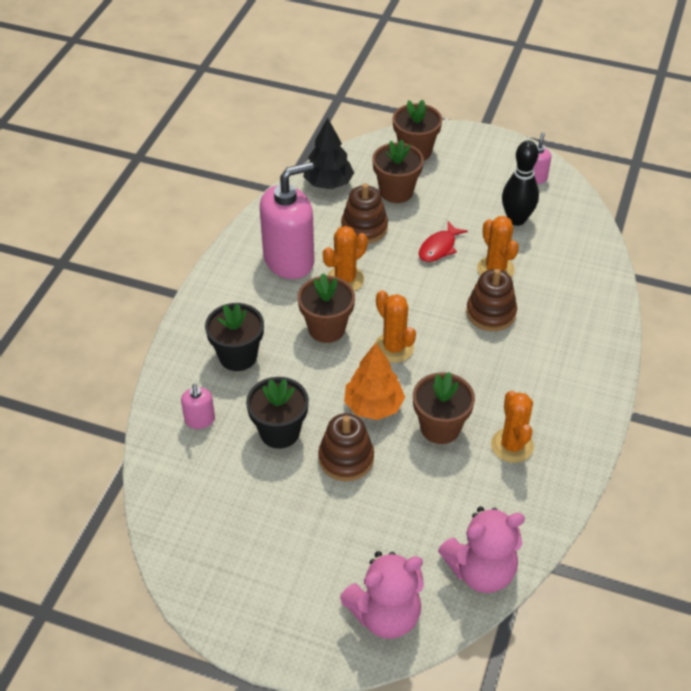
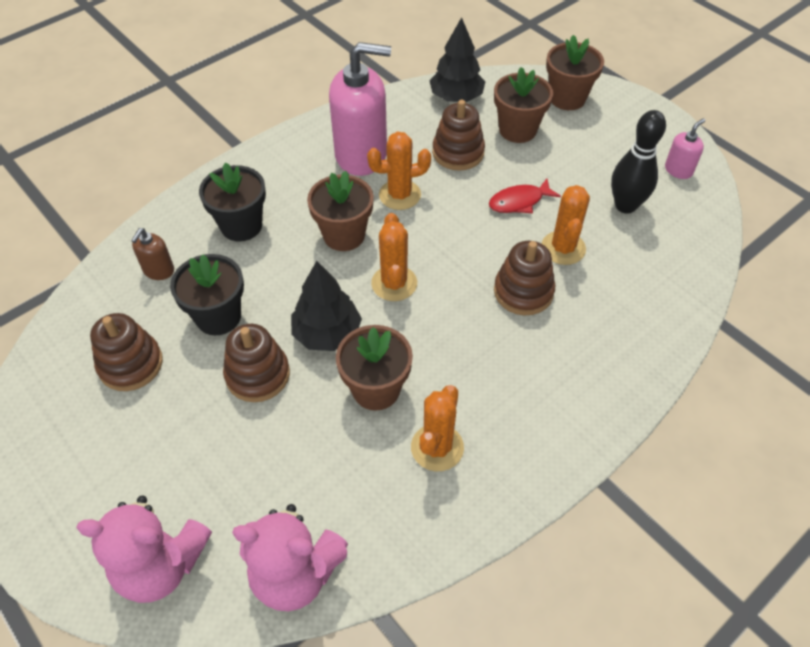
camera: 30 degrees right, 5 degrees up
pink soap dispenser [181,384,215,429] -> brown soap dispenser [131,228,174,280]
orange tree [344,343,405,420] -> black tree [291,261,362,351]
none -> brown stacking toy [90,313,163,391]

